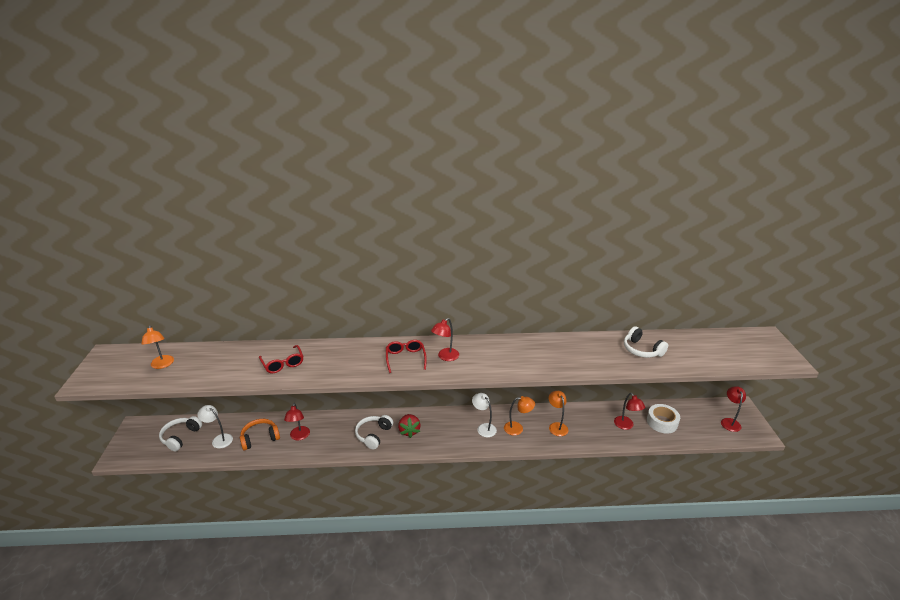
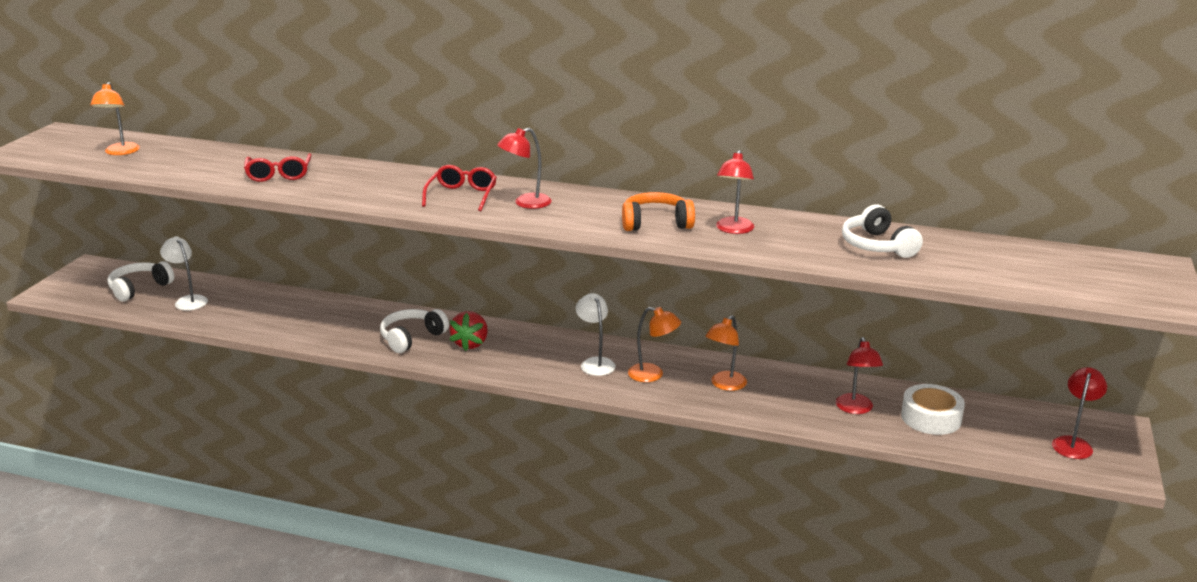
camera: 20 degrees right, 5 degrees down
orange headphones [240,419,280,450] -> orange headphones moved to [622,192,695,231]
red lamp [284,403,310,440] -> red lamp moved to [716,150,754,234]
orange lamp [549,391,568,436] -> orange lamp turned 150 degrees counterclockwise [706,315,747,391]

